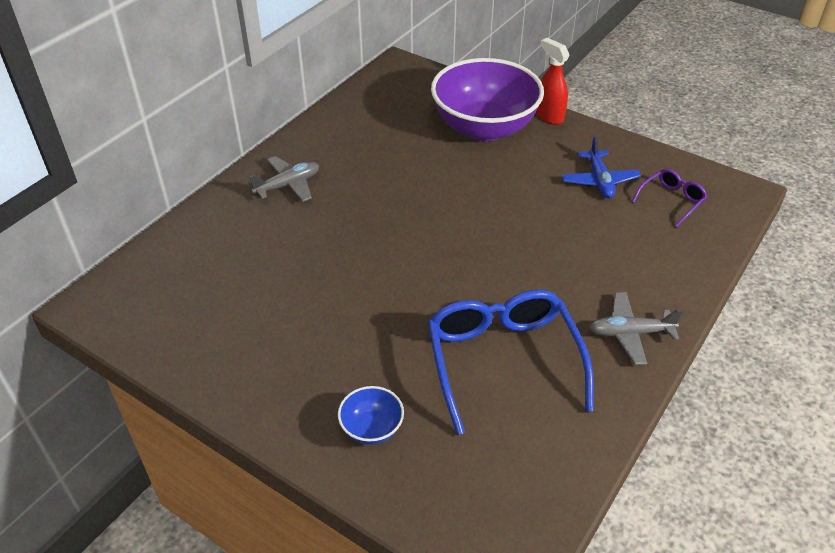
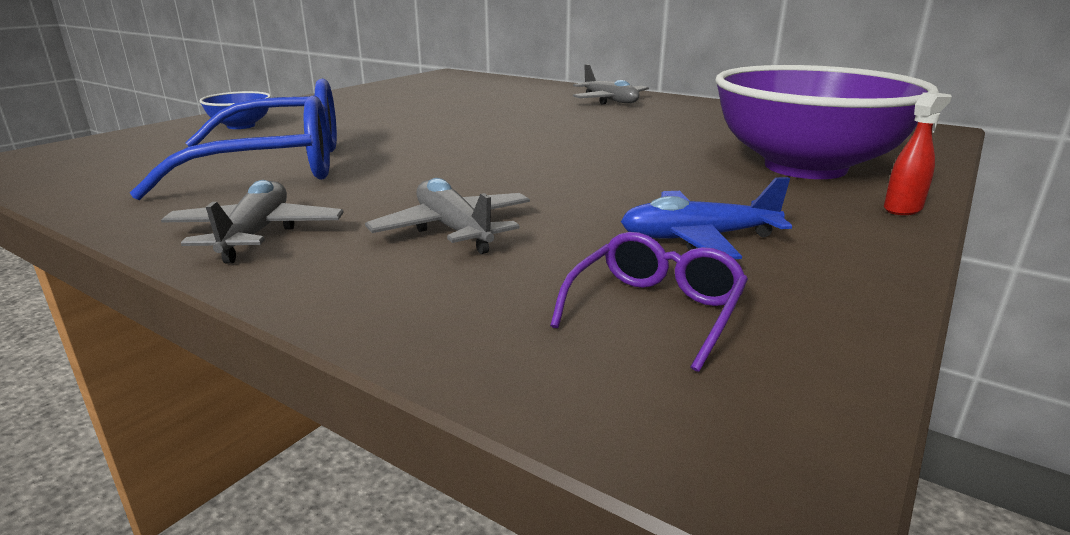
camera: 90 degrees right, 20 degrees down
red spray bottle [536,38,569,125] -> red spray bottle [884,93,952,215], size x0.65
purple glasses [632,169,707,227] -> purple glasses turned 105 degrees counterclockwise [550,232,748,372]
none -> grey plane [365,178,530,254]

